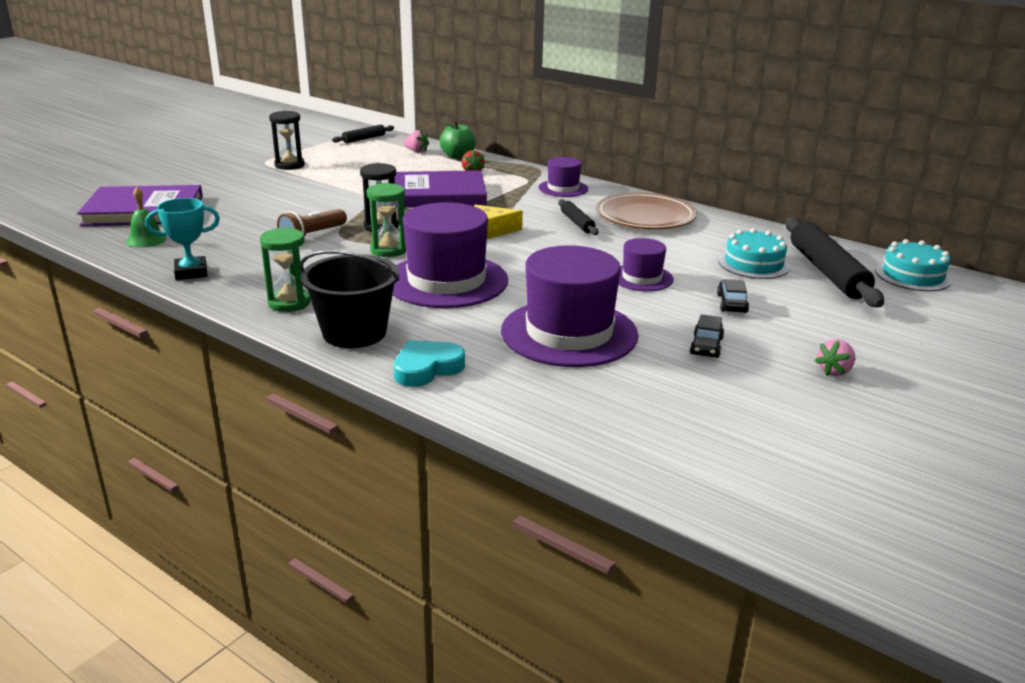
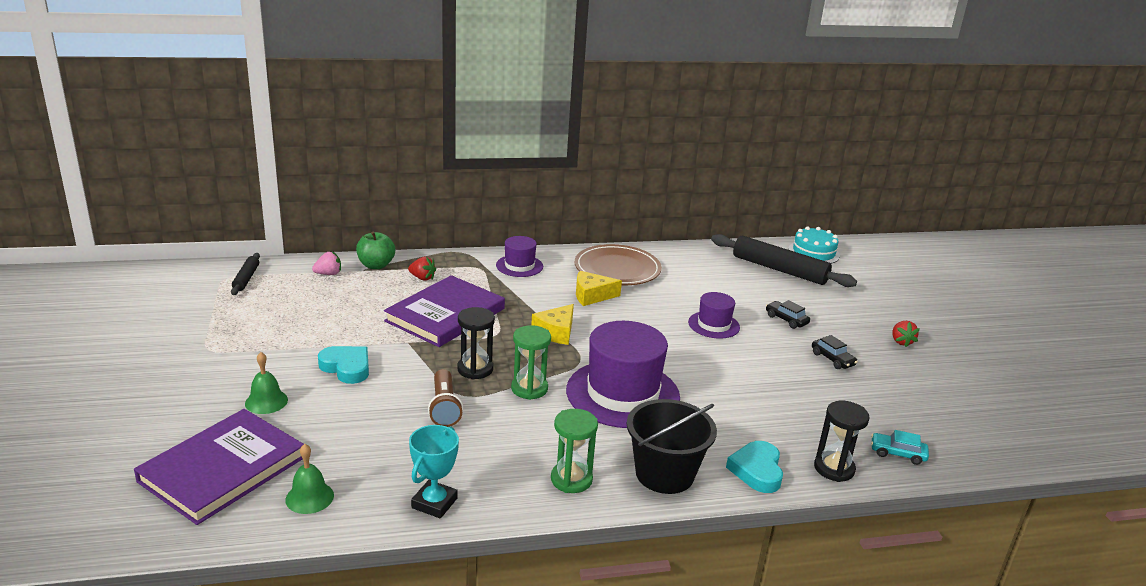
camera: 50 degrees left, 0 degrees up
black hourglass [269,111,305,170] -> black hourglass moved to [814,401,870,482]
purple hat [501,245,639,367] -> none
black rolling pin [558,199,599,235] -> yellow cheese [576,271,622,306]
turquoise cake [718,228,790,279] -> none
pink strawberry [815,339,855,376] -> red strawberry [892,321,920,347]
none -> green bell [245,352,288,414]
none -> turquoise heart [318,346,369,384]
none -> turquoise car [871,430,929,465]

